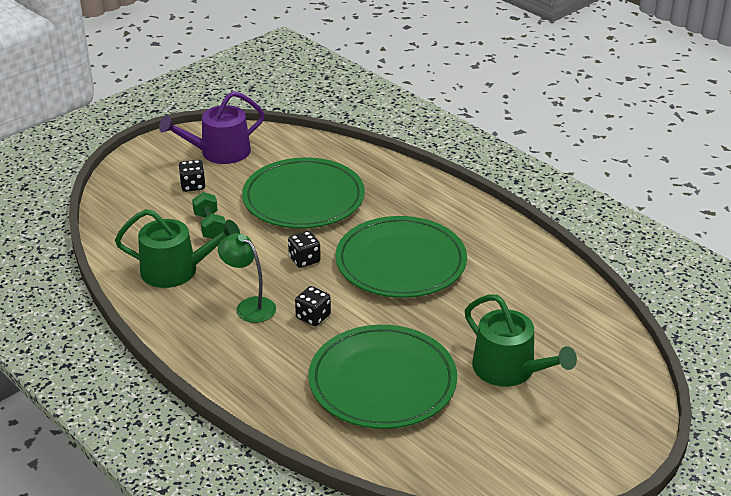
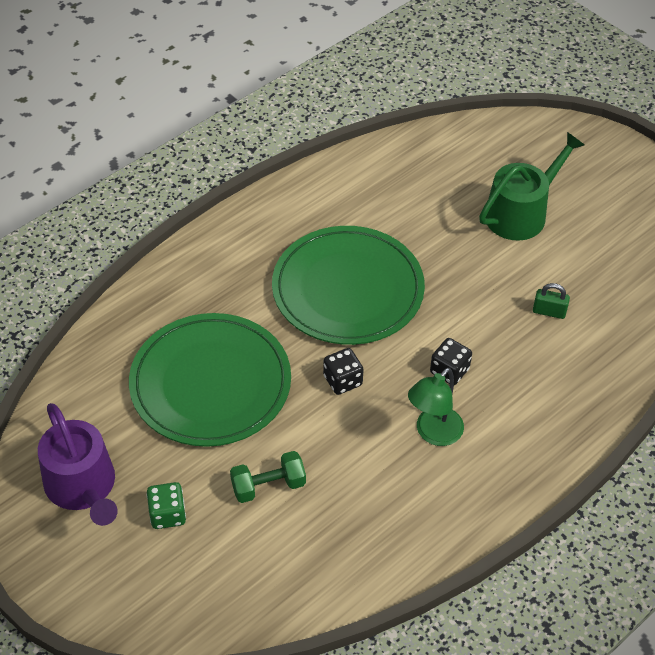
camera: 90 degrees left, 15 degrees up
green watering can [115,209,240,288] -> none
black dice [178,160,206,192] -> green dice [146,482,186,529]
green plate [308,325,457,429] -> green padlock [533,283,570,319]

